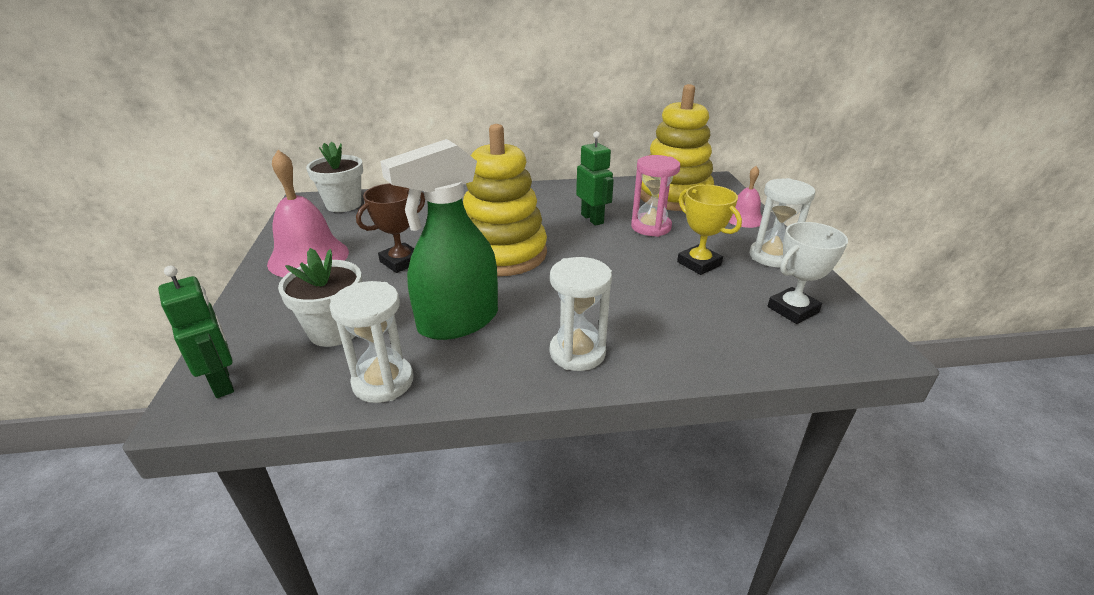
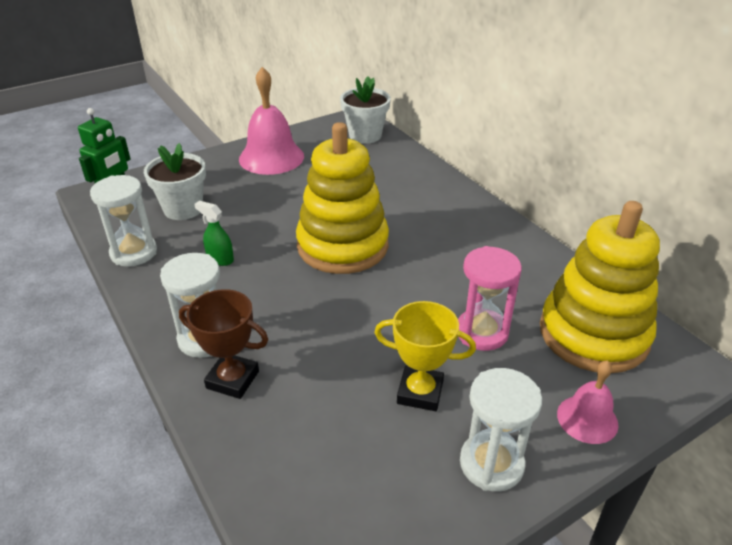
camera: 65 degrees right, 5 degrees up
brown trophy [356,183,425,273] -> brown trophy moved to [179,289,268,399]
green spray bottle [380,139,498,340] -> green spray bottle [194,201,234,266], size x0.41
green robot [576,131,614,226] -> none
yellow trophy [677,185,742,275] -> yellow trophy turned 75 degrees clockwise [374,301,476,411]
white trophy [767,222,848,324] -> none

